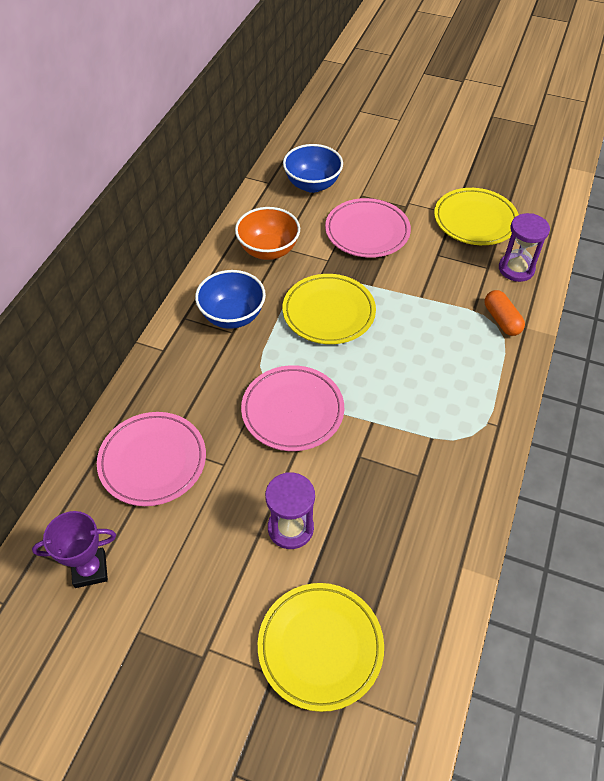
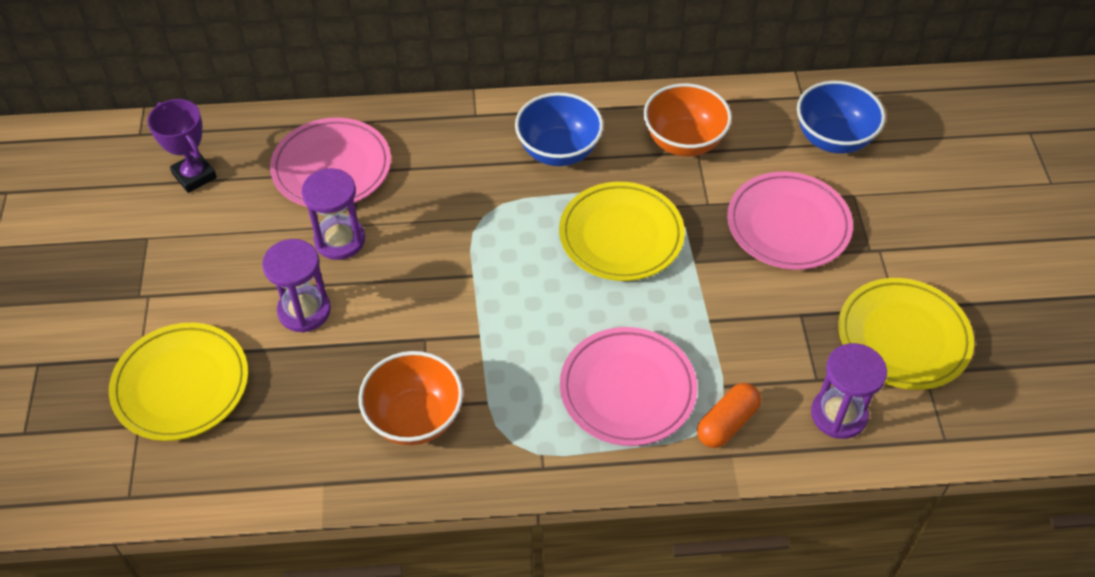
camera: 65 degrees right, 0 degrees up
pink plate [241,365,344,451] -> pink plate moved to [560,327,697,446]
none -> purple hourglass [302,168,365,260]
none -> orange bowl [358,351,463,445]

